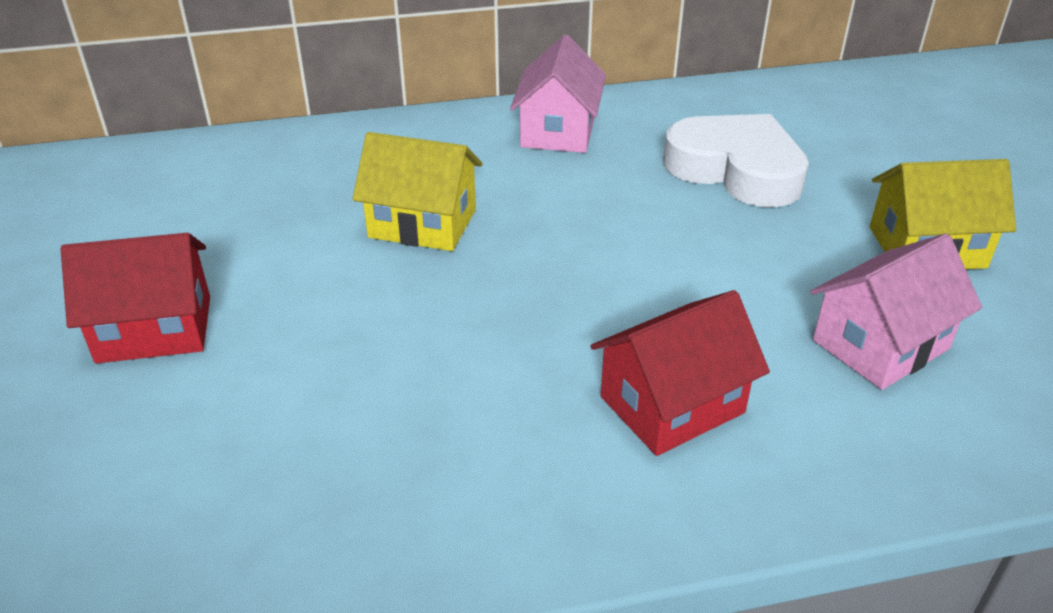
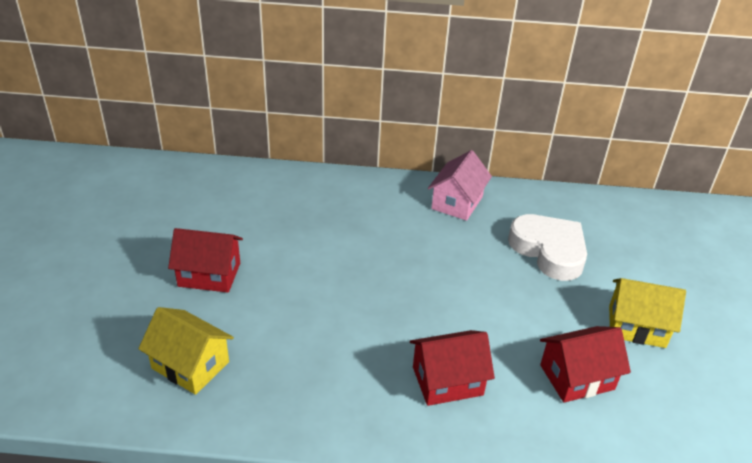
camera: 15 degrees right, 0 degrees up
yellow house [352,132,482,251] -> yellow house moved to [138,307,234,395]
pink house [810,234,982,390] -> red house [540,326,631,403]

